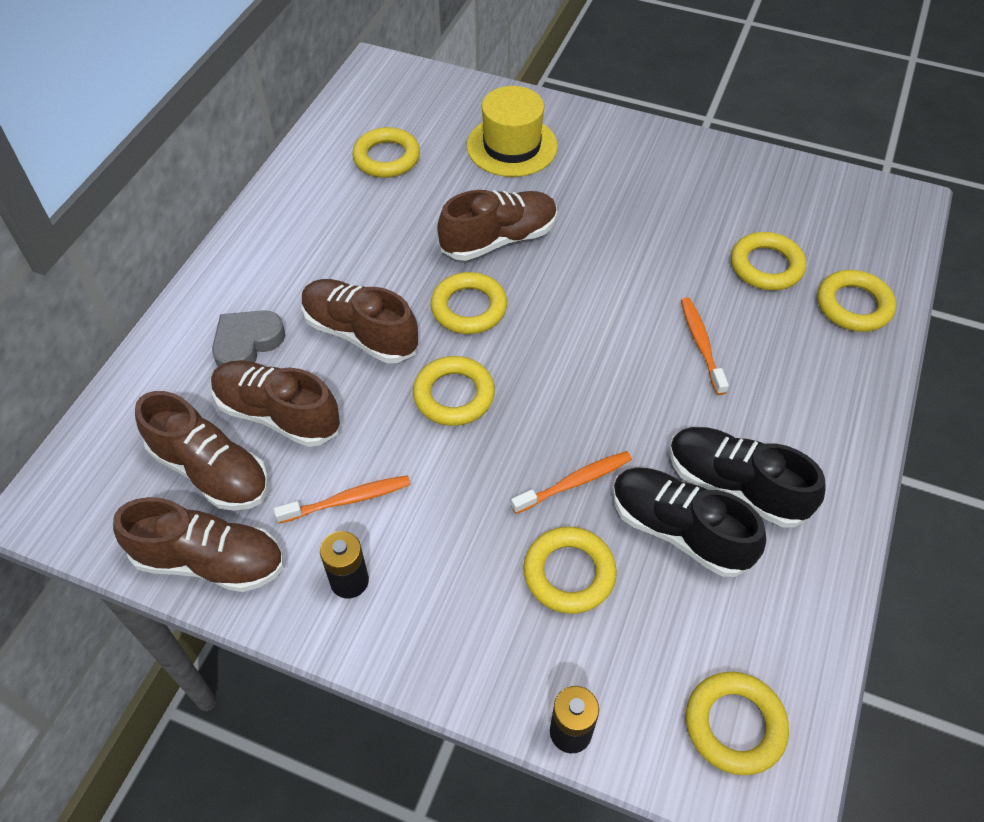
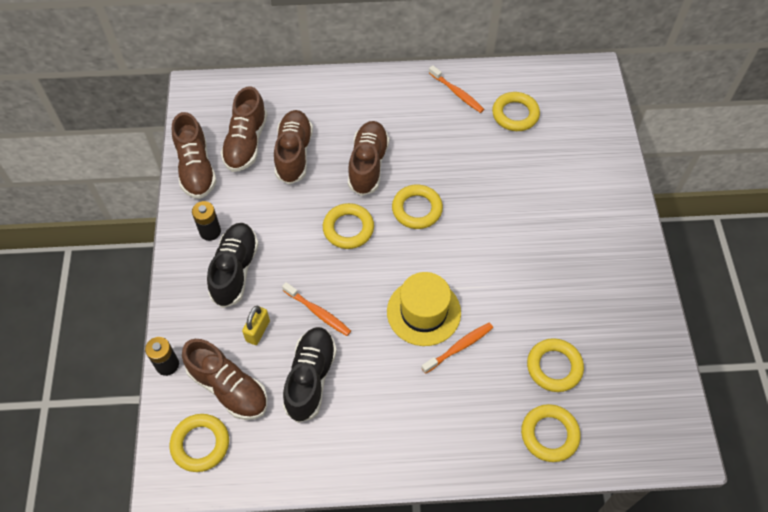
camera: 65 degrees right, 5 degrees up
grey heart [212,310,285,367] -> none
orange toothbrush [274,475,411,523] -> orange toothbrush moved to [429,65,484,113]
brown shoe [437,190,557,261] -> brown shoe moved to [182,339,268,420]
yellow hat [467,86,558,177] -> yellow hat moved to [387,272,461,346]
yellow ring [523,526,617,614] -> yellow padlock [242,305,270,345]
black shoe [669,427,826,528] -> black shoe moved to [207,223,259,308]

